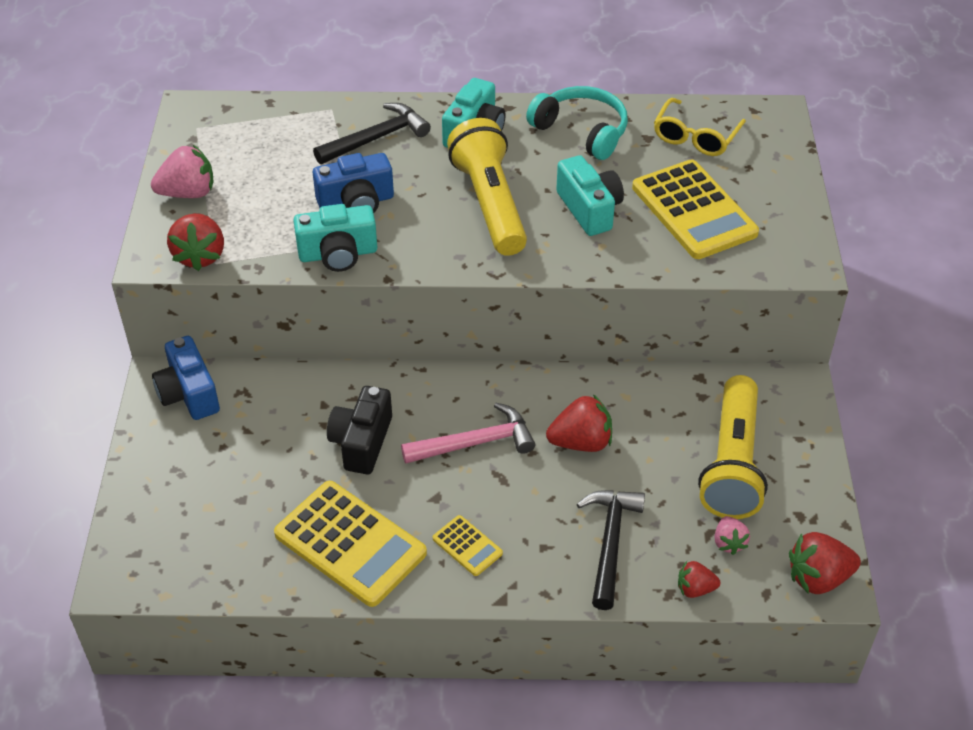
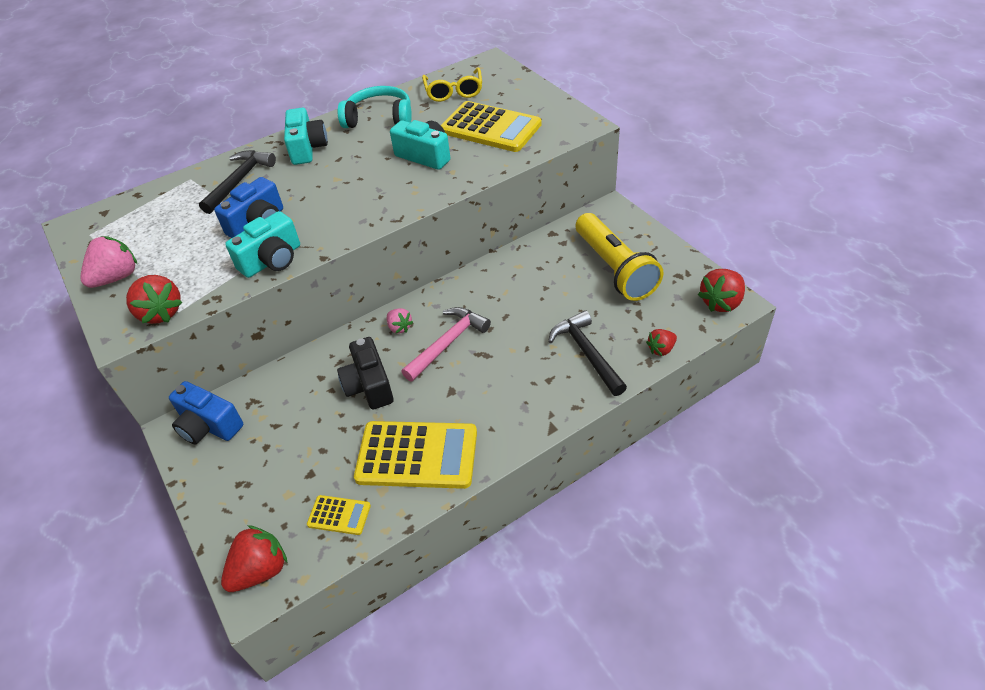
camera: 30 degrees left, 0 degrees up
yellow calculator [433,515,503,576] -> yellow calculator moved to [307,495,371,535]
yellow flashlight [447,118,527,256] -> none
red strawberry [546,394,612,452] -> red strawberry moved to [221,525,287,592]
pink strawberry [715,516,750,555] -> pink strawberry moved to [387,308,413,334]

